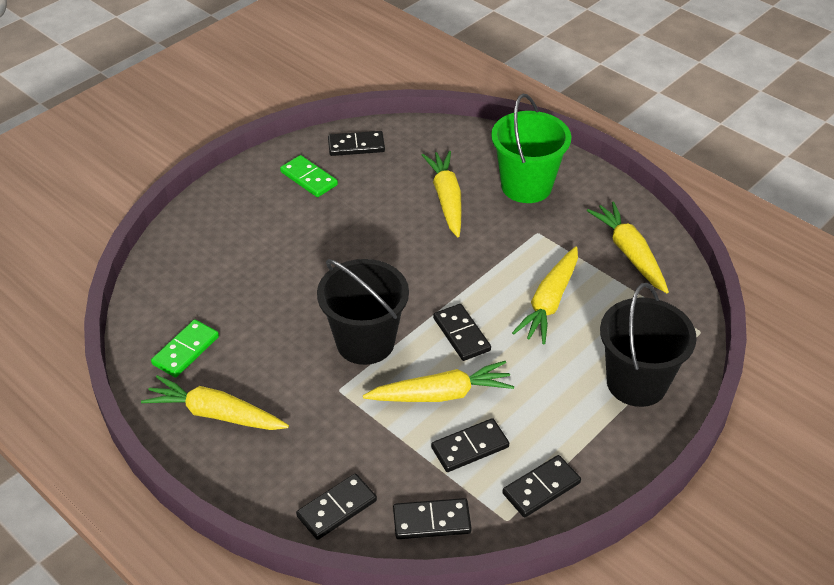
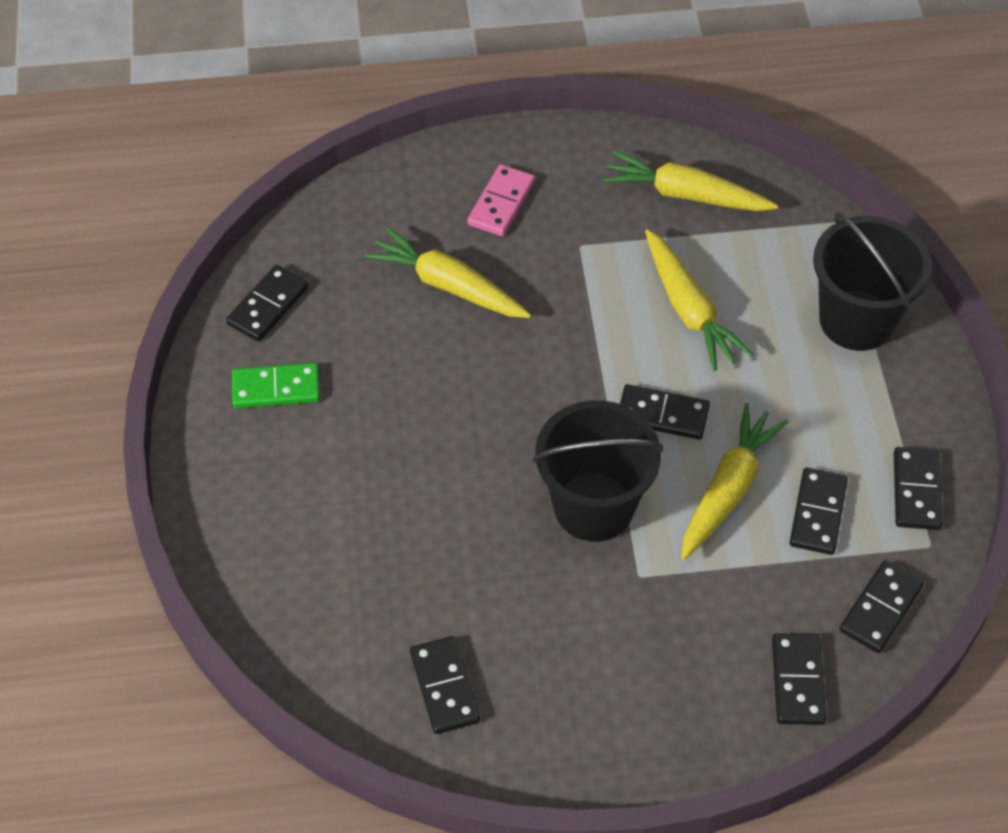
camera: 50 degrees left, 10 degrees up
yellow carrot [141,375,289,430] -> none
green domino [151,319,219,378] -> black domino [410,636,480,734]
green bucket [491,94,571,203] -> pink domino [467,164,535,236]

